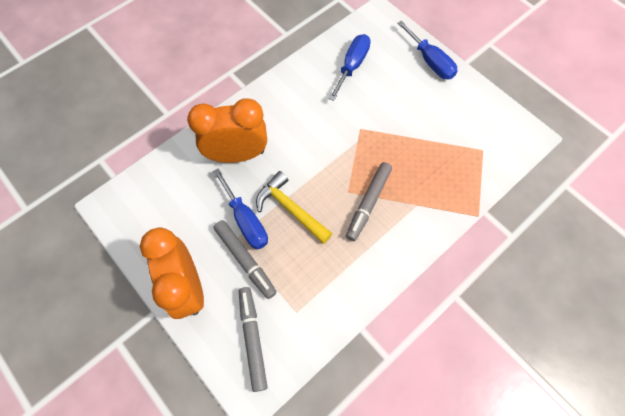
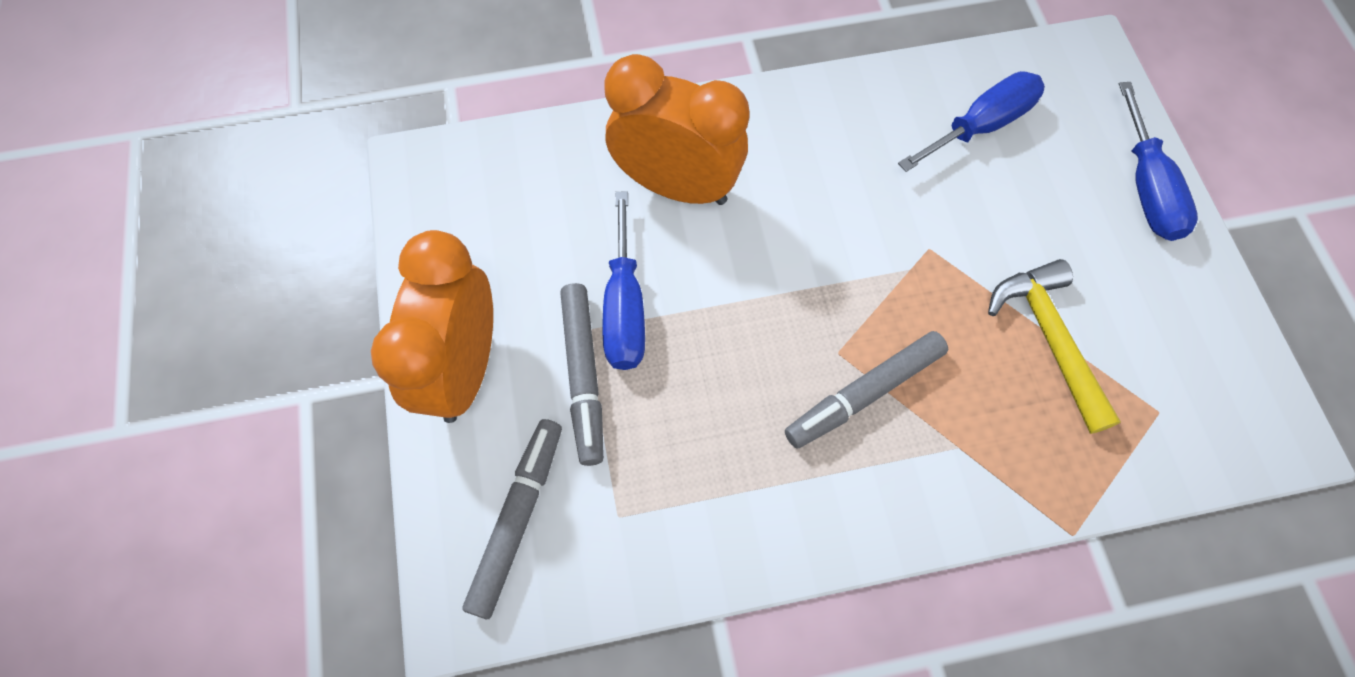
camera: 30 degrees right, 0 degrees up
yellow hammer [256,171,333,244] -> yellow hammer moved to [988,259,1121,434]

